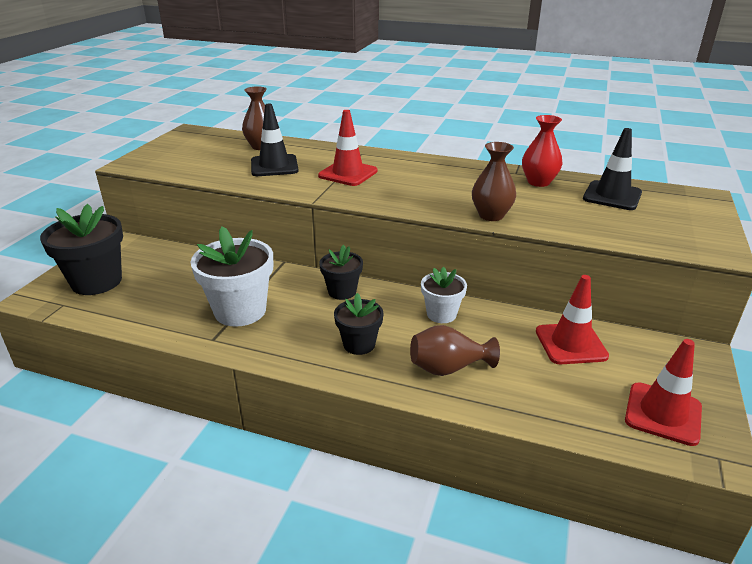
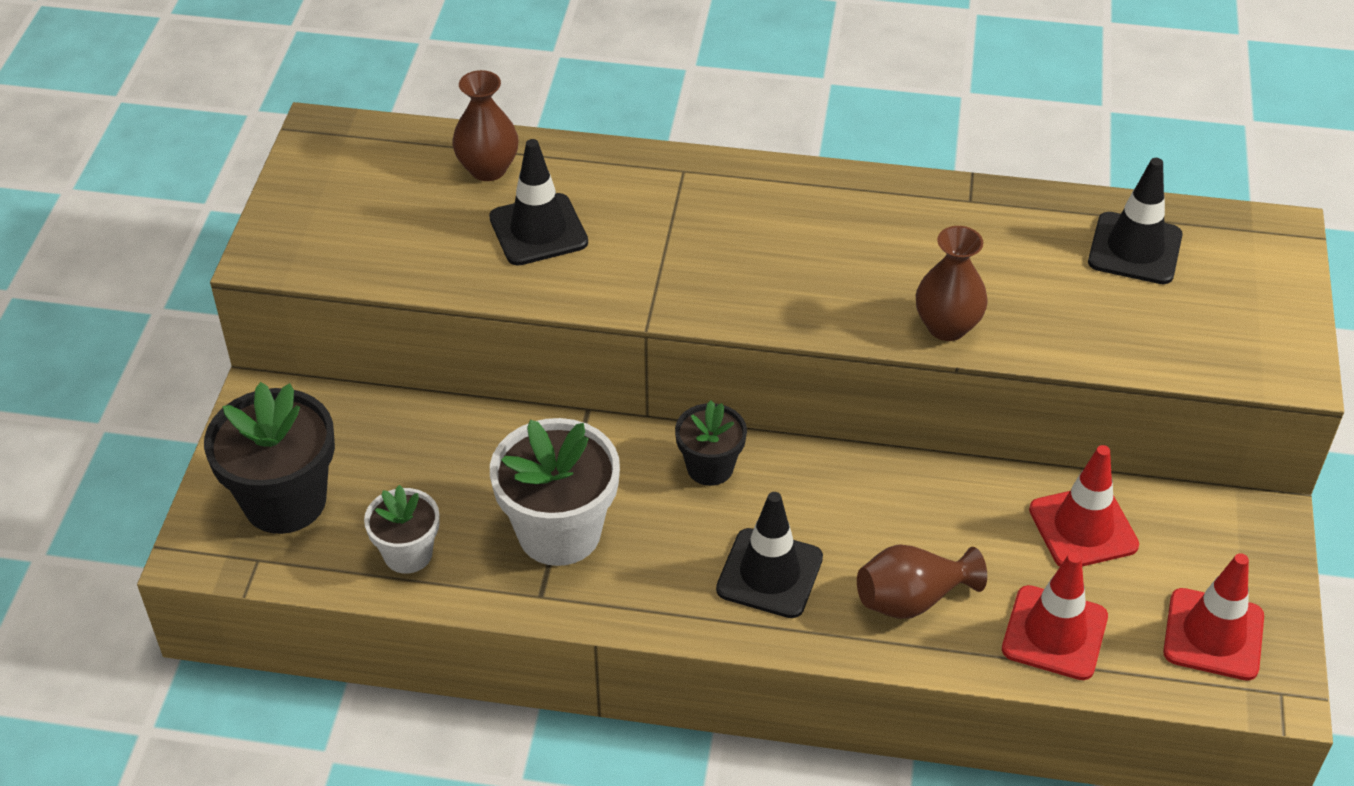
camera: 10 degrees left, 15 degrees up
red traffic cone [318,110,378,186] -> red traffic cone moved to [1002,552,1108,680]
black flower pot [334,293,383,355] -> black traffic cone [716,492,823,618]
white flower pot [421,267,467,323] -> white flower pot moved to [364,485,440,573]
red vase [522,115,562,187] -> none

